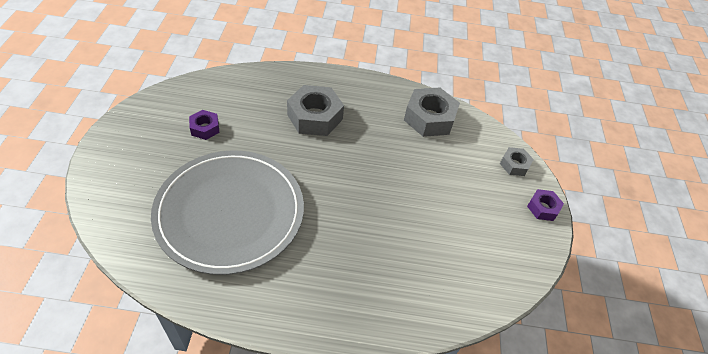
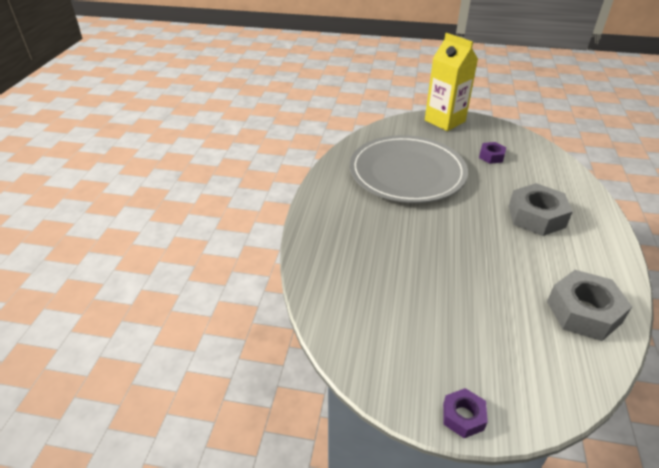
camera: 100 degrees right, 10 degrees down
grey nut [500,147,534,176] -> none
none -> yellow carton [425,33,478,131]

